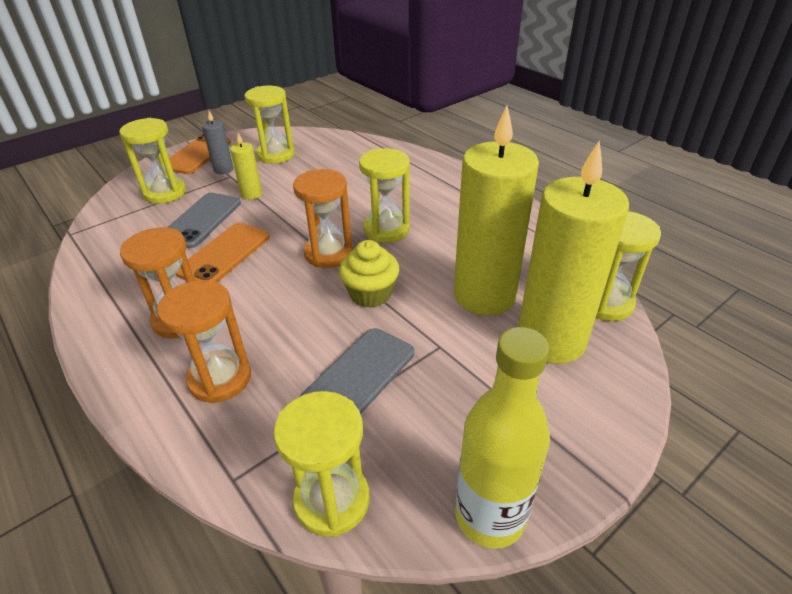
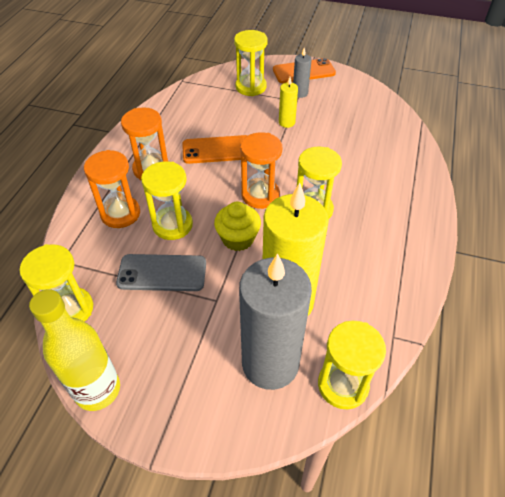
camera: 55 degrees right, 10 degrees up
grey phone [167,193,241,248] -> none
yellow hourglass [245,86,295,164] -> yellow hourglass moved to [141,161,193,240]
yellow candle [518,140,629,364] -> grey candle [239,253,312,390]

